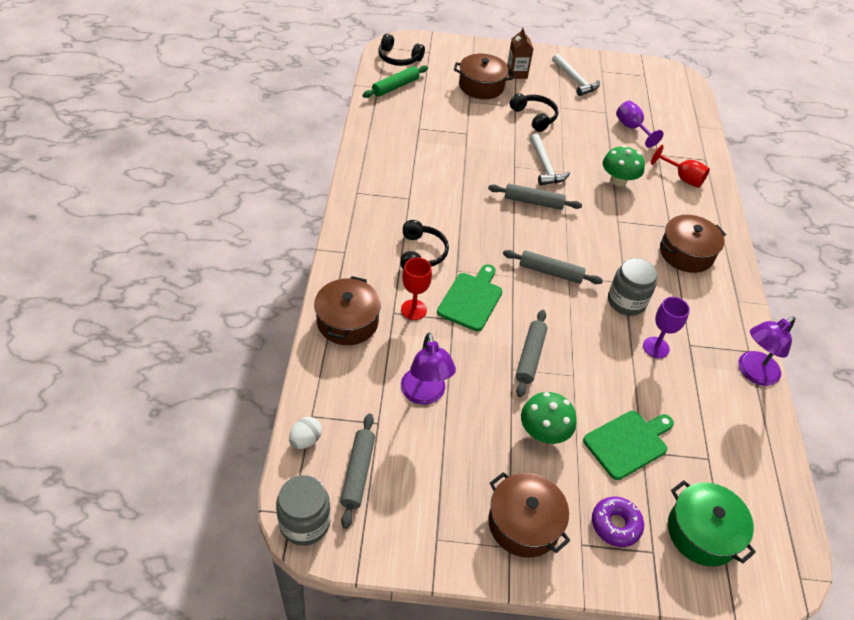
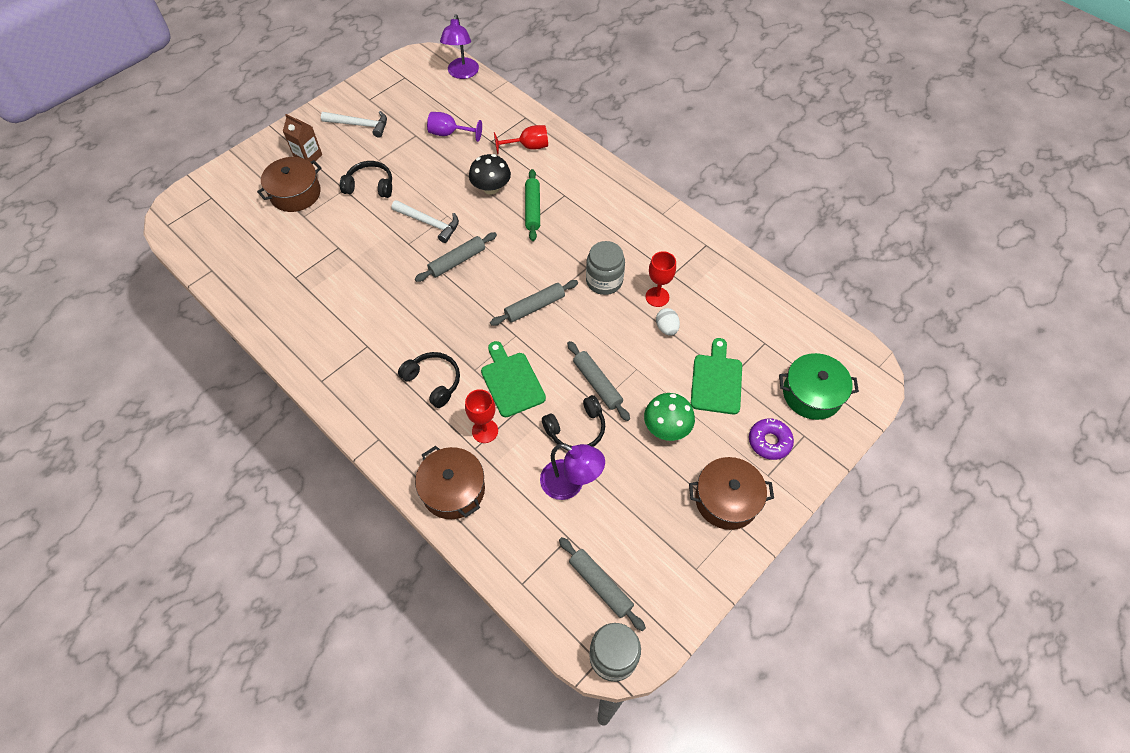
camera: 45 degrees left, 10 degrees up
white egg [289,417,322,449] -> white egg moved to [656,308,680,336]
green rolling pin [362,65,428,98] -> green rolling pin moved to [525,169,540,241]
black headphones [378,34,425,66] -> black headphones moved to [542,395,605,450]
green mushroom [602,145,645,186] -> black mushroom [469,154,511,195]
purple goblet [643,297,690,358] -> red goblet [646,251,676,307]
brown pot [660,215,726,273] -> none
purple lamp [738,317,796,386] -> purple lamp moved to [440,14,479,79]

